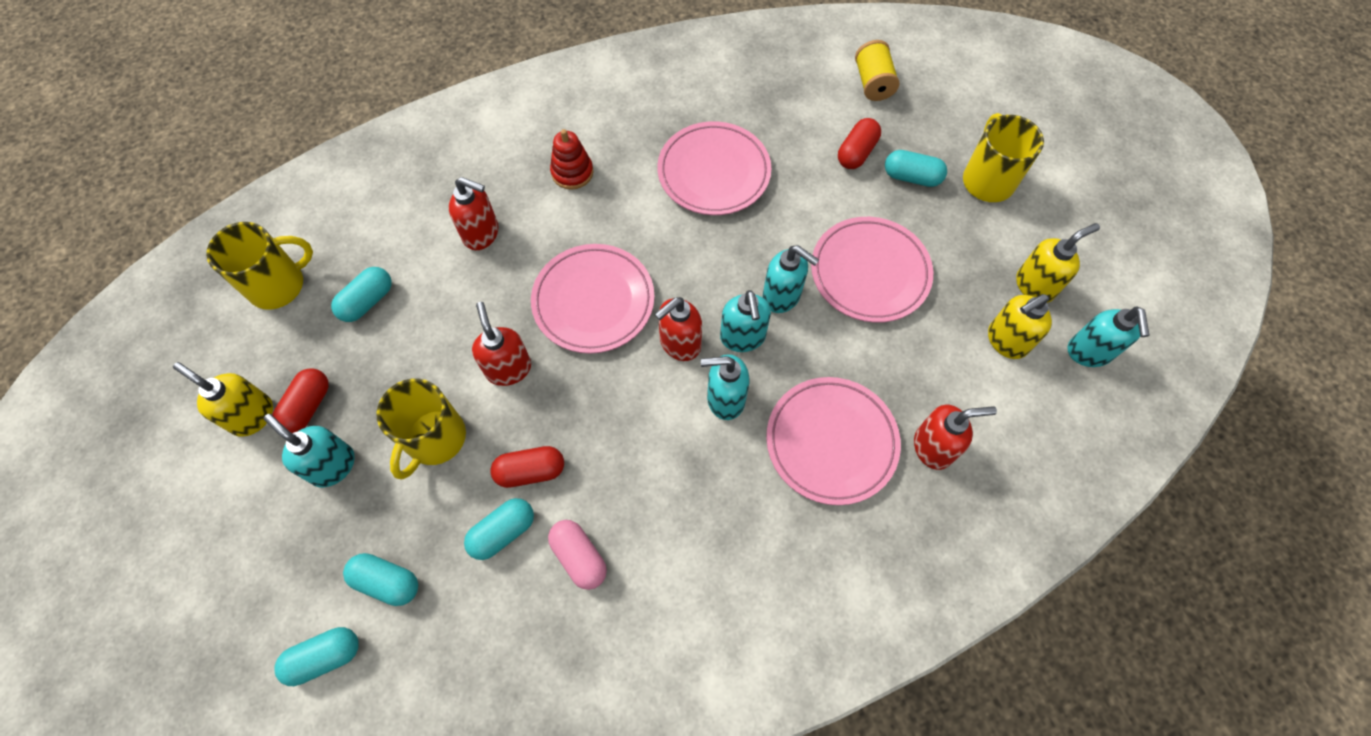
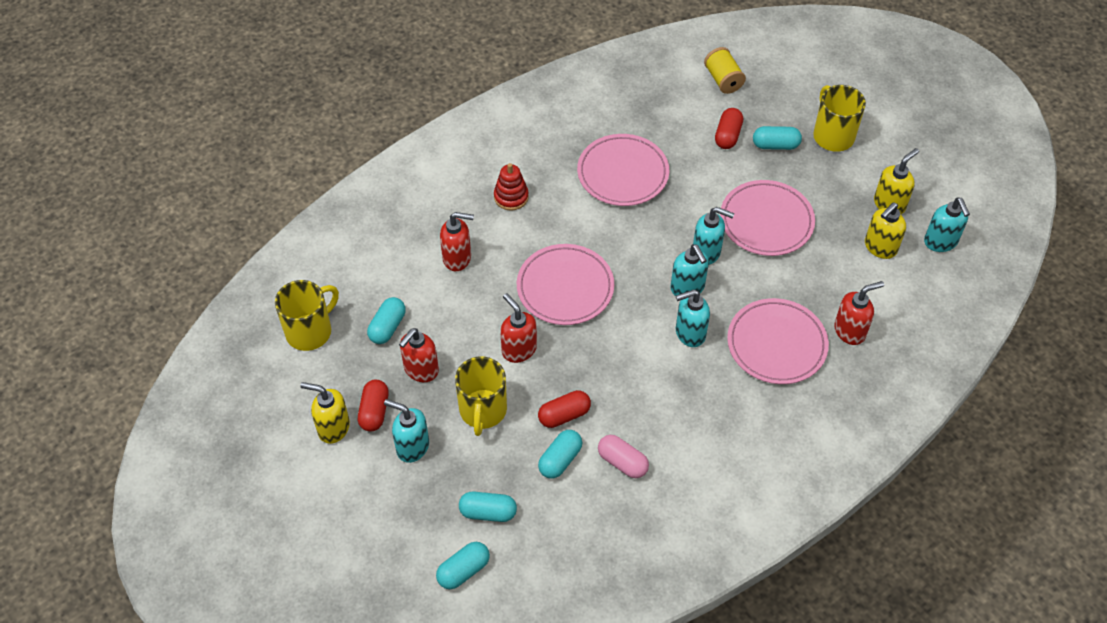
camera: 15 degrees left, 10 degrees down
red soap dispenser [655,297,702,361] -> red soap dispenser moved to [399,328,439,382]

